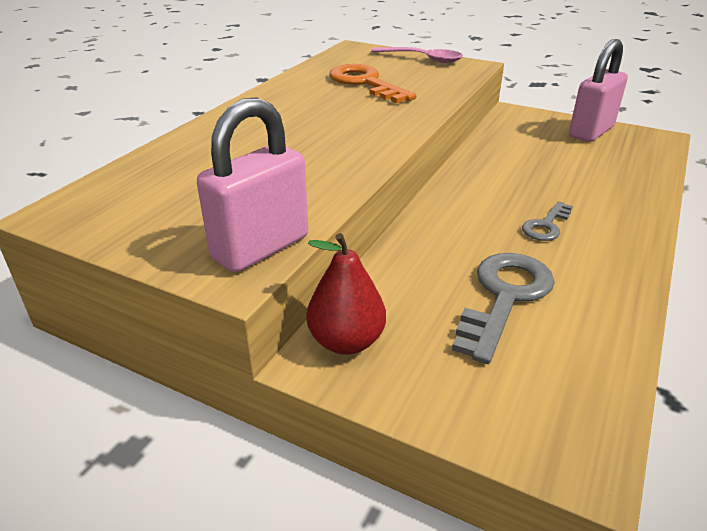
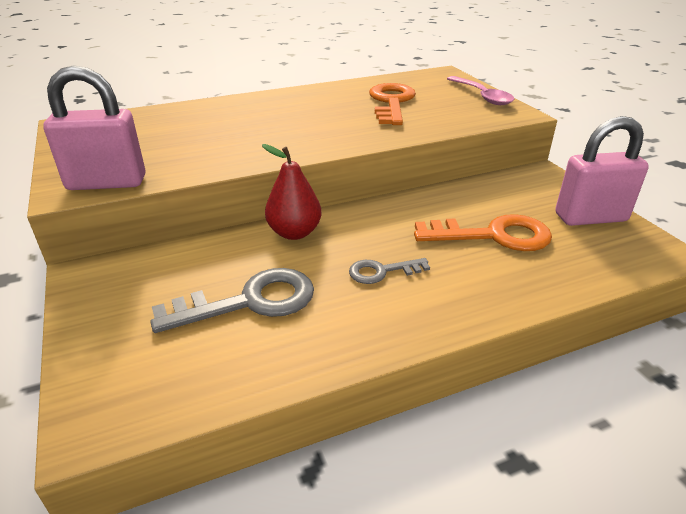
camera: 40 degrees right, 0 degrees up
red pear [307,233,386,355] -> red pear moved to [262,144,322,240]
none -> orange key [414,214,552,251]

